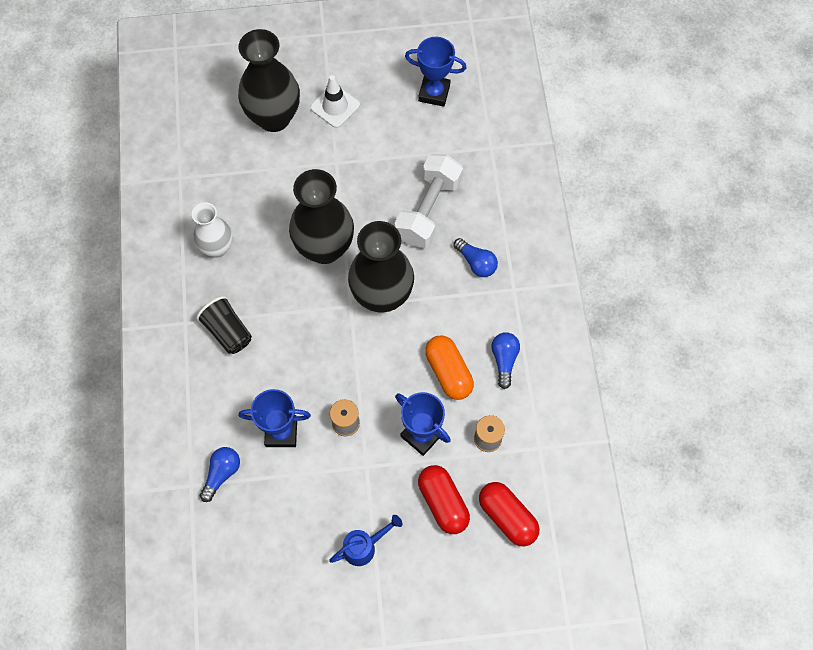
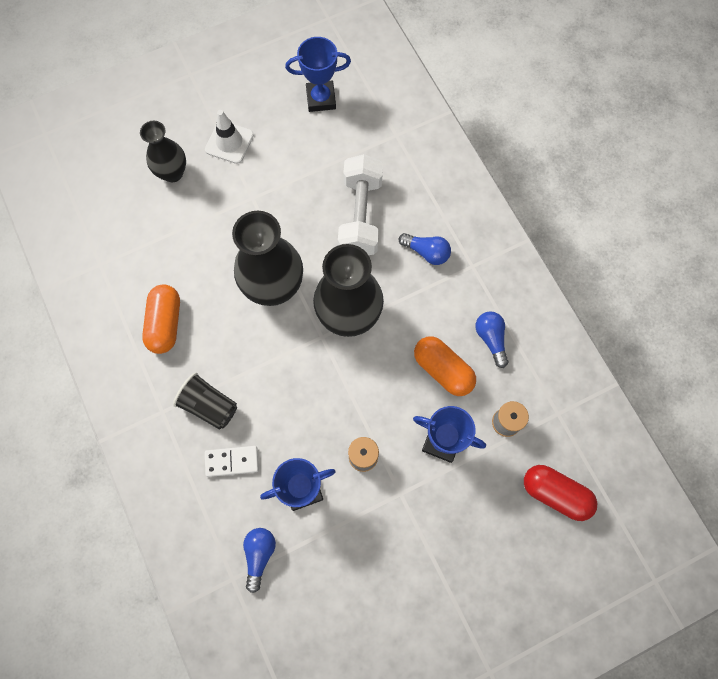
camera: 20 degrees left, 5 degrees up
white vase [192,202,232,258] -> orange capsule [142,284,180,354]
black vase [238,29,300,132] -> black vase [140,121,186,182], size x0.60
blue watering can [329,515,402,566] -> none
red capsule [418,465,470,534] -> none
none -> white domino [205,446,259,477]

